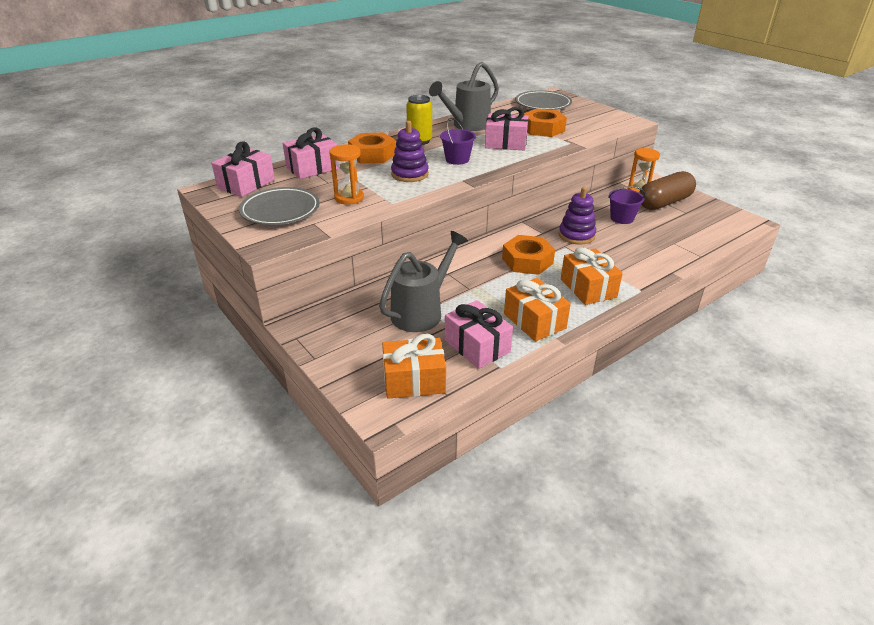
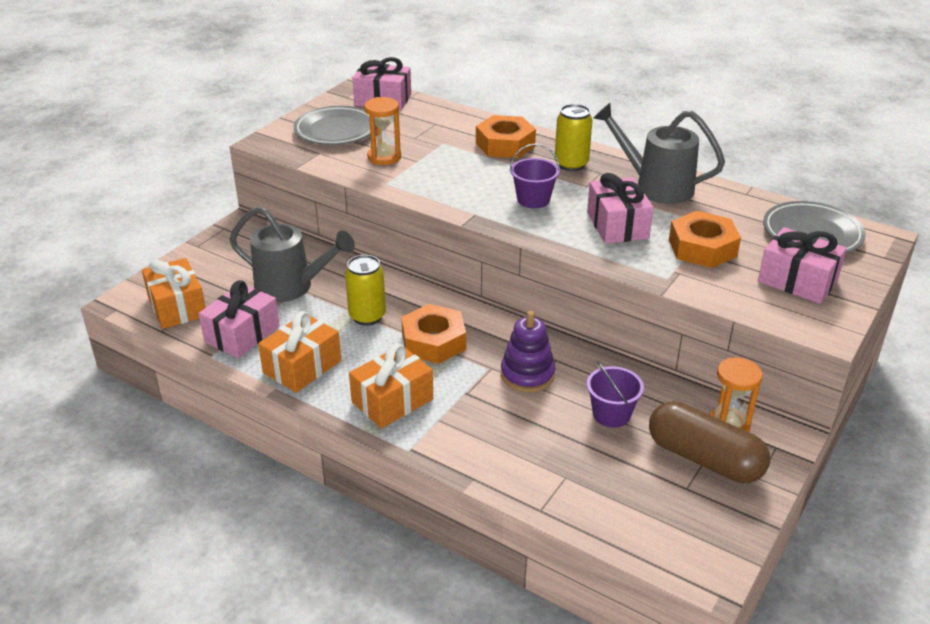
camera: 70 degrees right, 0 degrees up
pink gift [283,127,339,179] -> pink gift moved to [758,227,847,304]
purple stacking toy [391,121,429,182] -> none
none -> yellow can [345,255,386,326]

